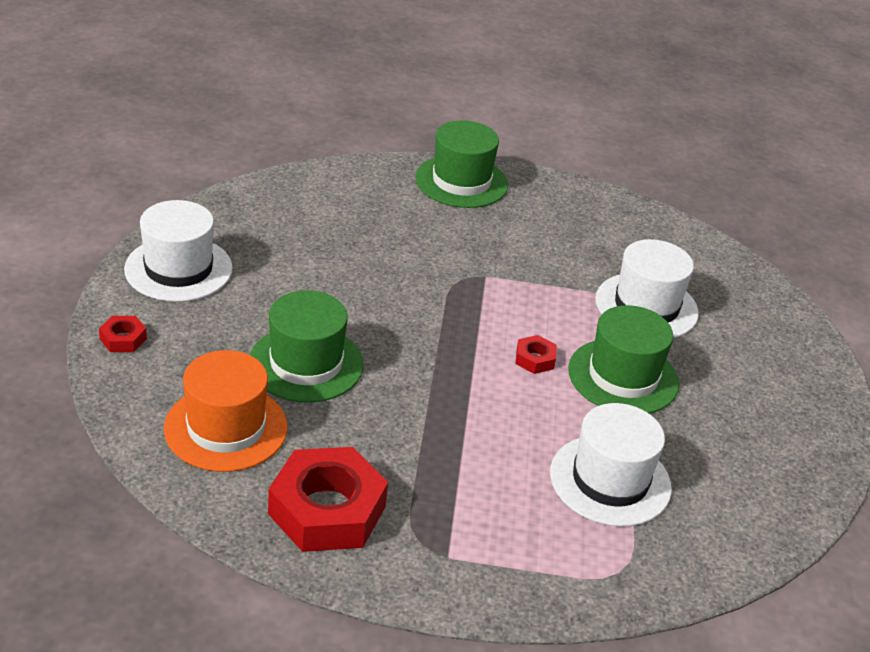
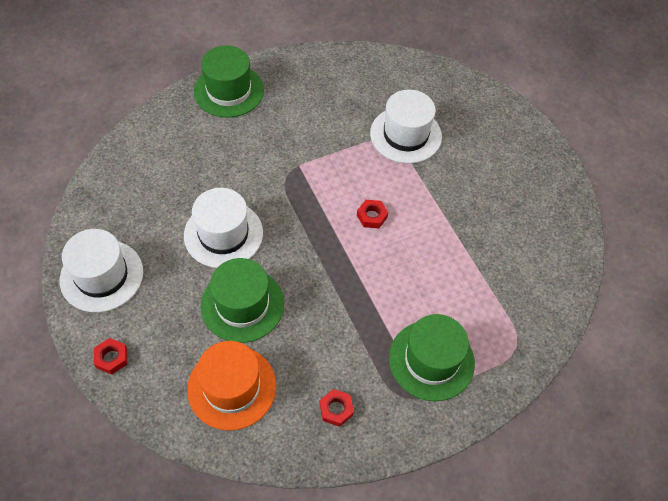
camera: 30 degrees left, 20 degrees up
red nut [268,447,388,552] -> red nut [319,389,354,427], size x0.44
white hat [550,403,672,527] -> white hat moved to [184,188,263,268]
green hat [568,305,679,413] -> green hat moved to [389,314,475,401]

